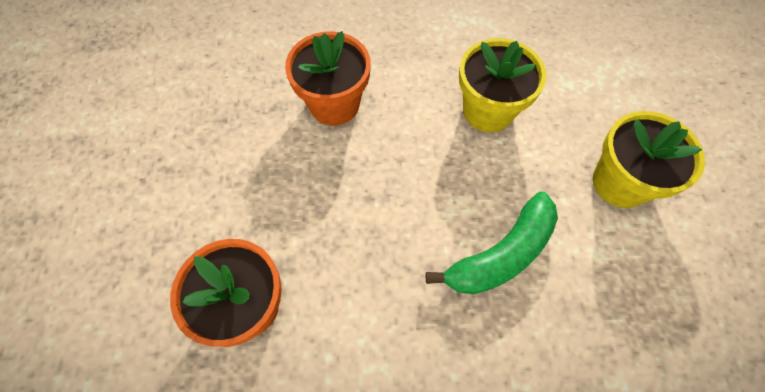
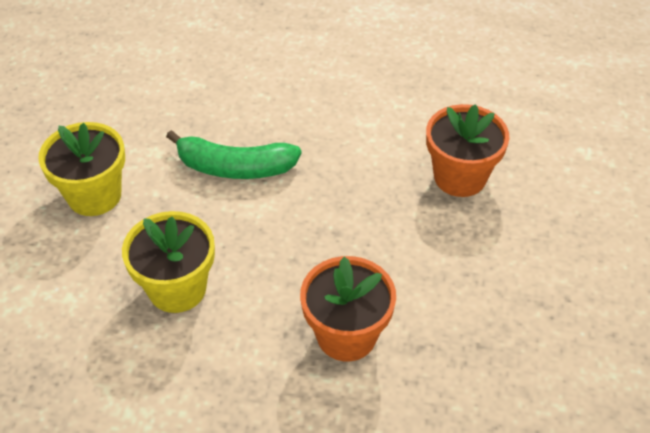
camera: 165 degrees left, 15 degrees down
green banana [426,192,558,294] -> green banana turned 150 degrees counterclockwise [166,130,302,179]

